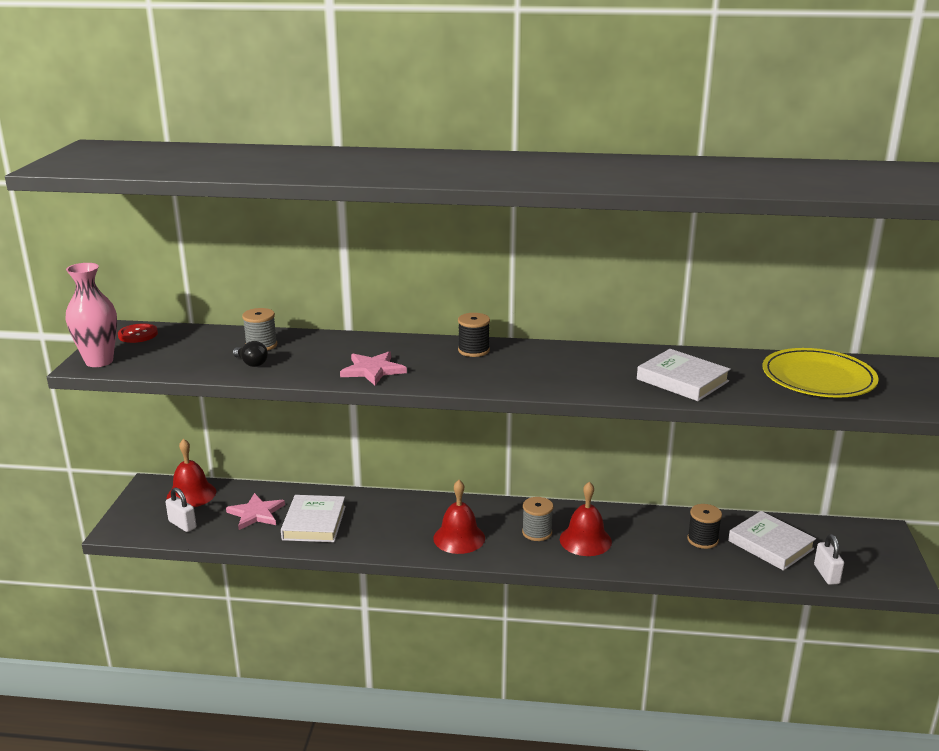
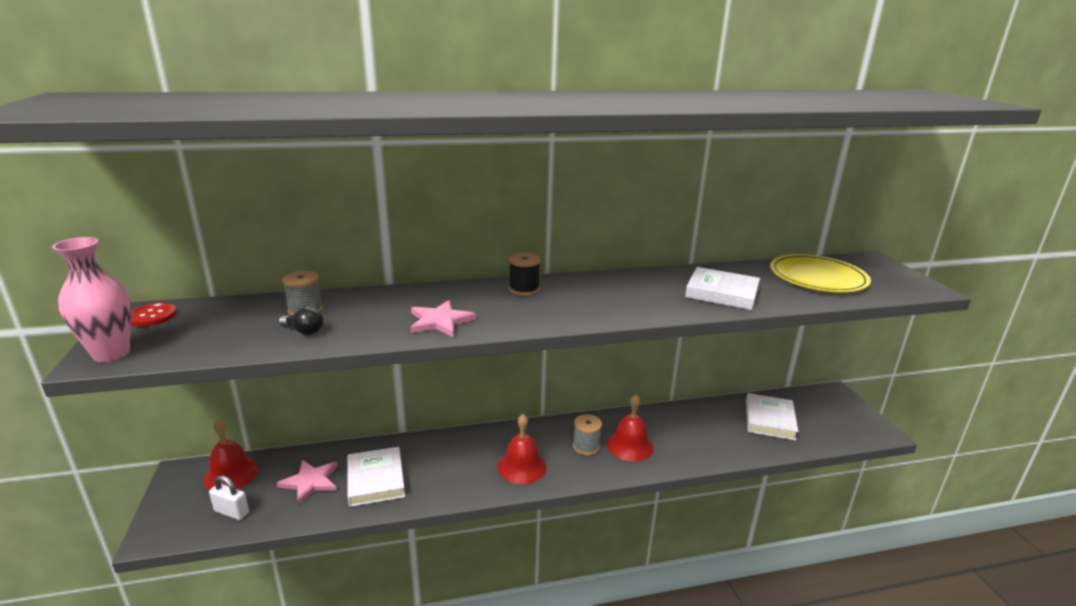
camera: 20 degrees left, 0 degrees up
black spool [687,504,722,549] -> none
white book [728,511,816,571] -> white book turned 75 degrees clockwise [746,393,798,440]
white padlock [814,534,844,585] -> none

